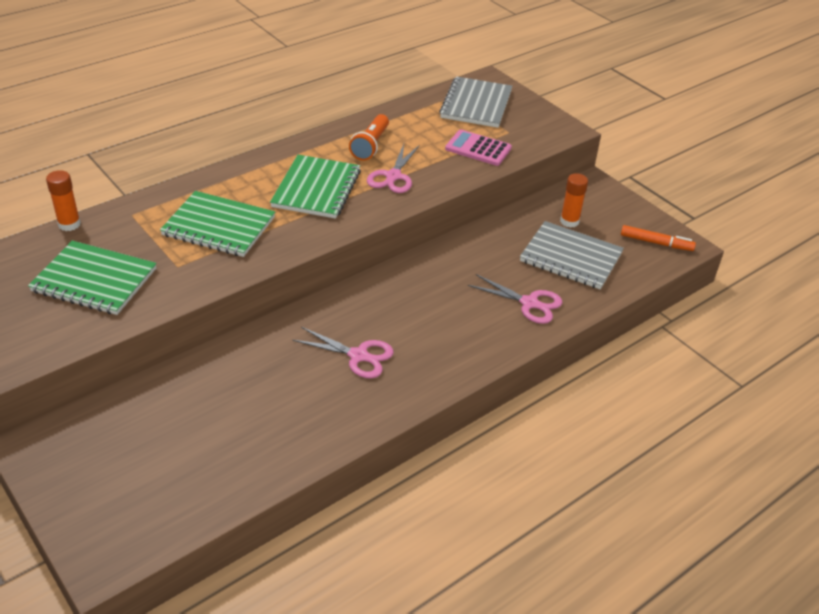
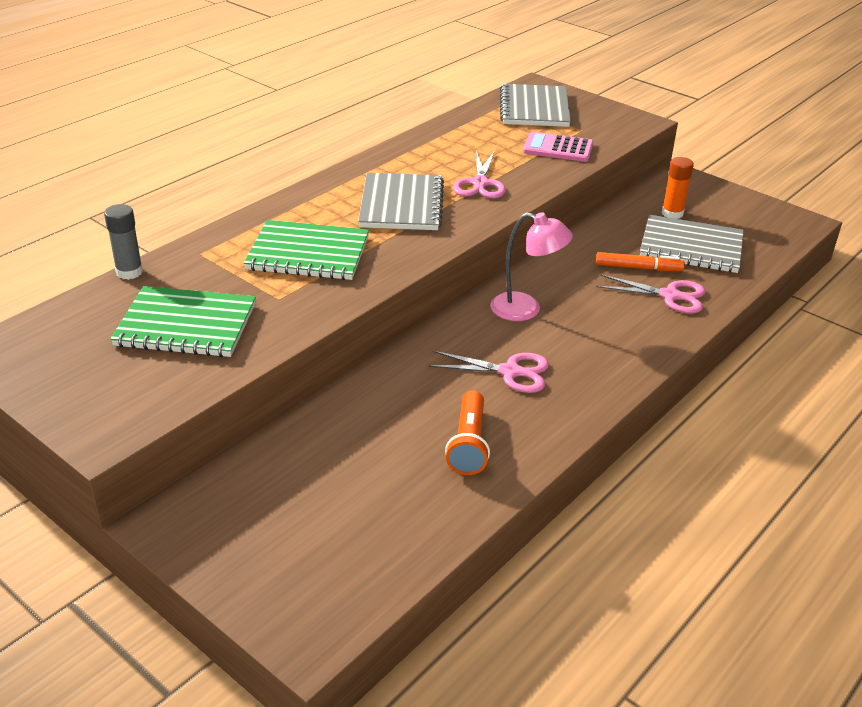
camera: 10 degrees left, 5 degrees down
orange glue stick [46,170,81,231] -> grey glue stick [104,204,143,280]
green notebook [270,155,361,219] -> grey notebook [358,173,444,230]
orange flashlight [349,114,389,161] -> orange flashlight moved to [445,391,490,475]
orange marker [621,225,696,251] -> orange marker moved to [596,252,685,271]
none -> pink lamp [490,212,573,321]

